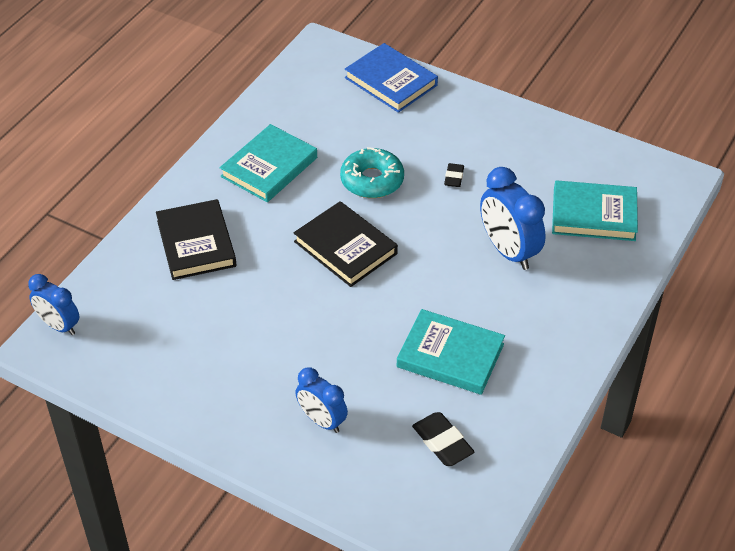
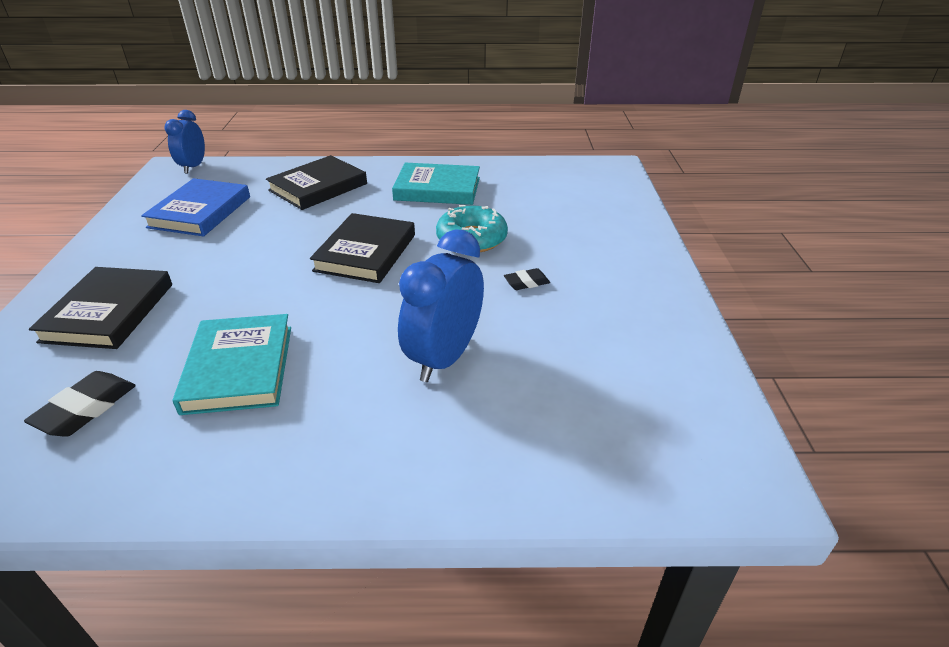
camera: 60 degrees right, 10 degrees down
blue clock [295,367,348,433] -> black book [29,267,172,349]
blue book [345,43,438,113] -> blue book moved to [141,178,250,237]
turquoise book [552,180,638,241] -> none

